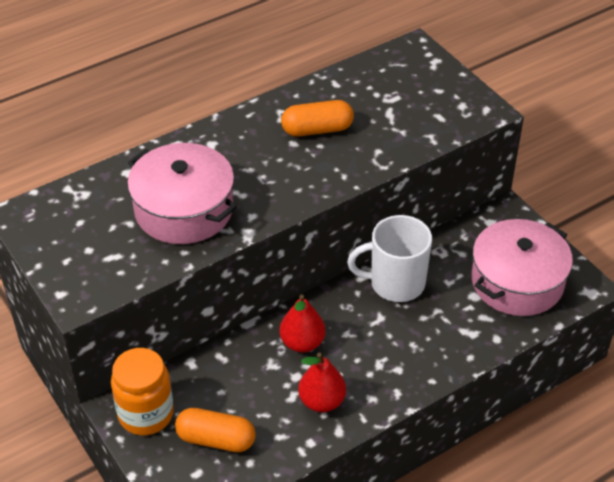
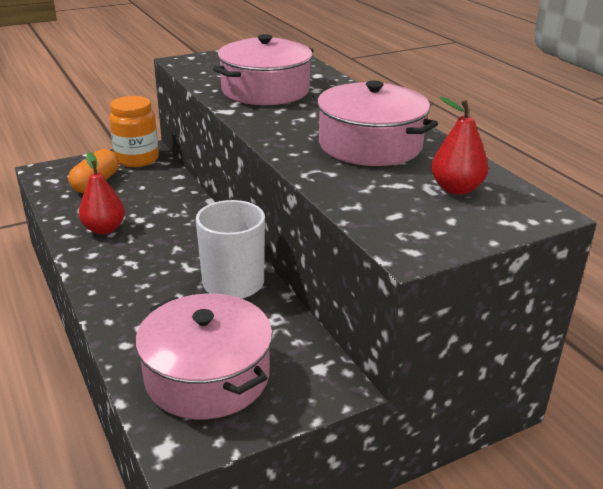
camera: 95 degrees right, 15 degrees down
red pear [280,295,325,352] -> red pear moved to [431,97,488,195]
orange capsule [281,100,354,137] -> pink pot [313,80,438,166]

